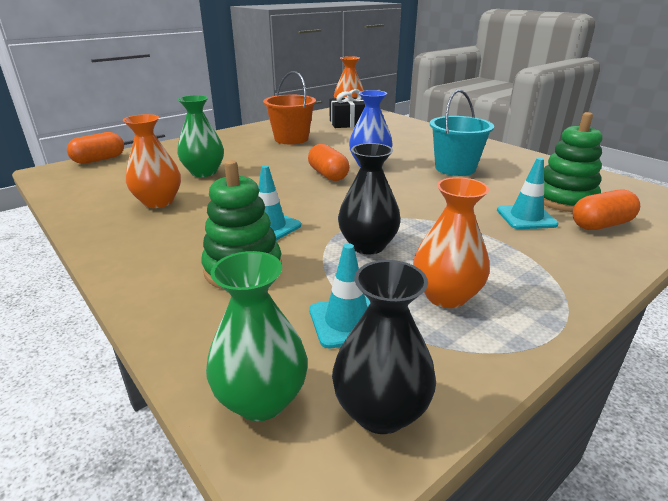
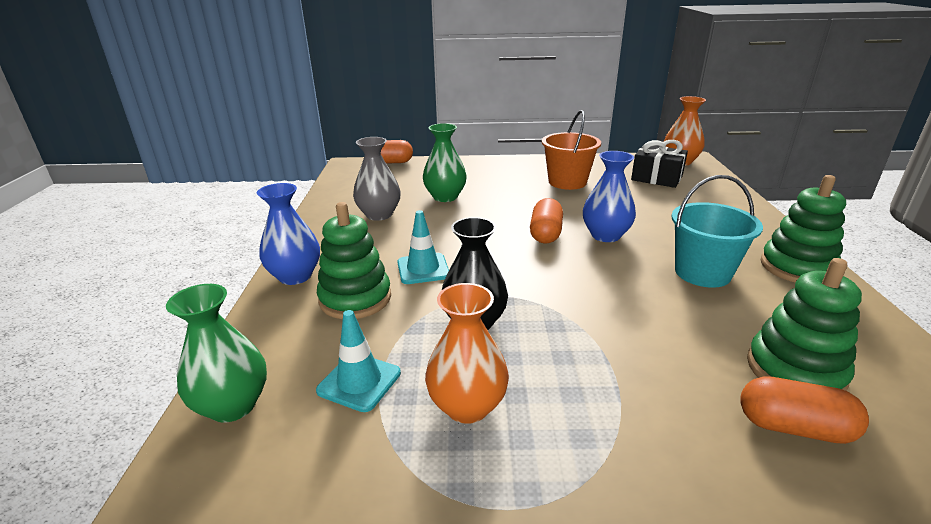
camera: 40 degrees right, 0 degrees up
orange vase [123,114,181,208] -> grey vase [353,137,401,221]
black vase [332,260,436,434] -> none
turquoise traffic cone [497,158,558,229] -> none
none -> blue vase [257,183,320,285]
none -> green stacking toy [761,175,846,283]

